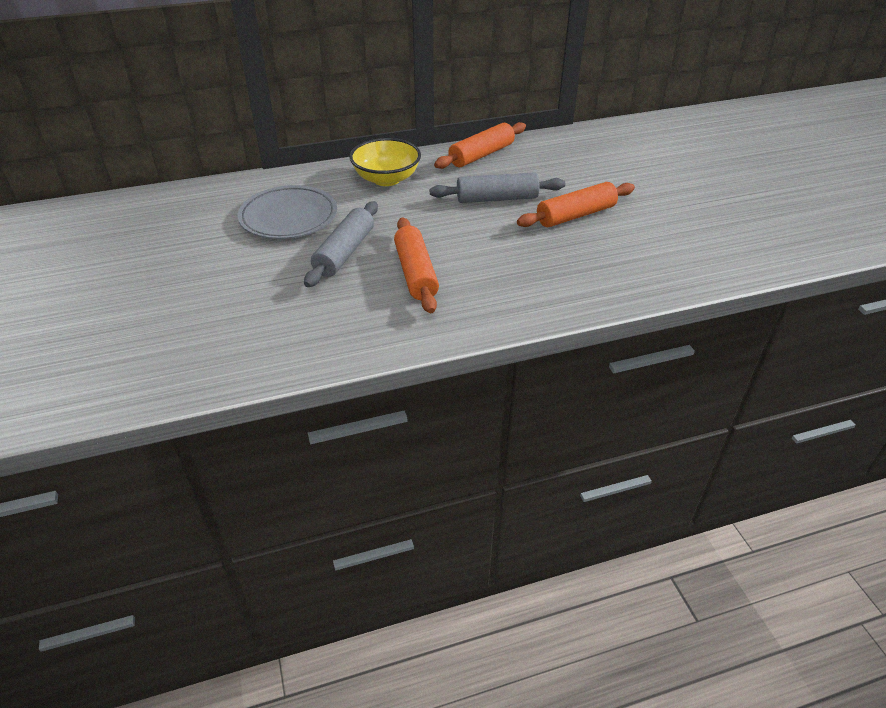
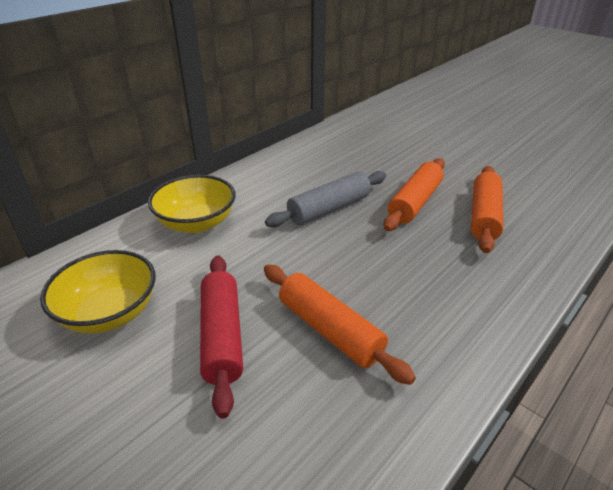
camera: 30 degrees left, 5 degrees down
grey plate [238,185,337,239] -> yellow bowl [40,250,156,334]
grey rolling pin [304,201,378,287] -> red rolling pin [200,256,243,418]
orange rolling pin [434,122,526,169] -> orange rolling pin moved to [471,166,503,253]

